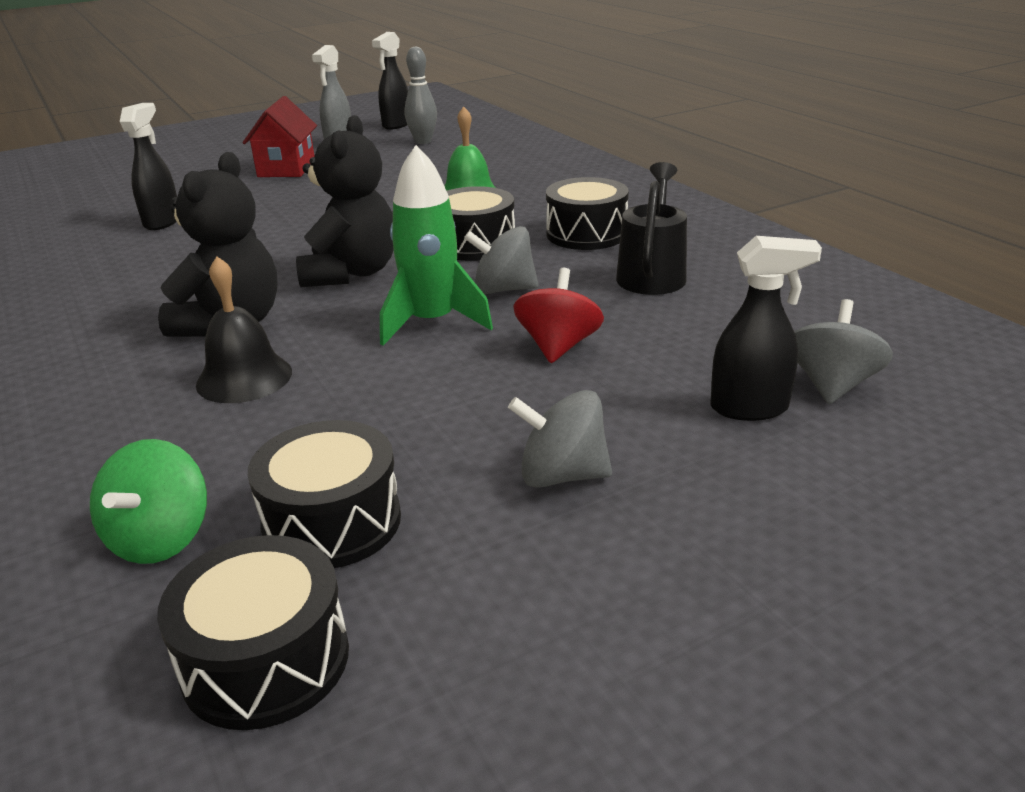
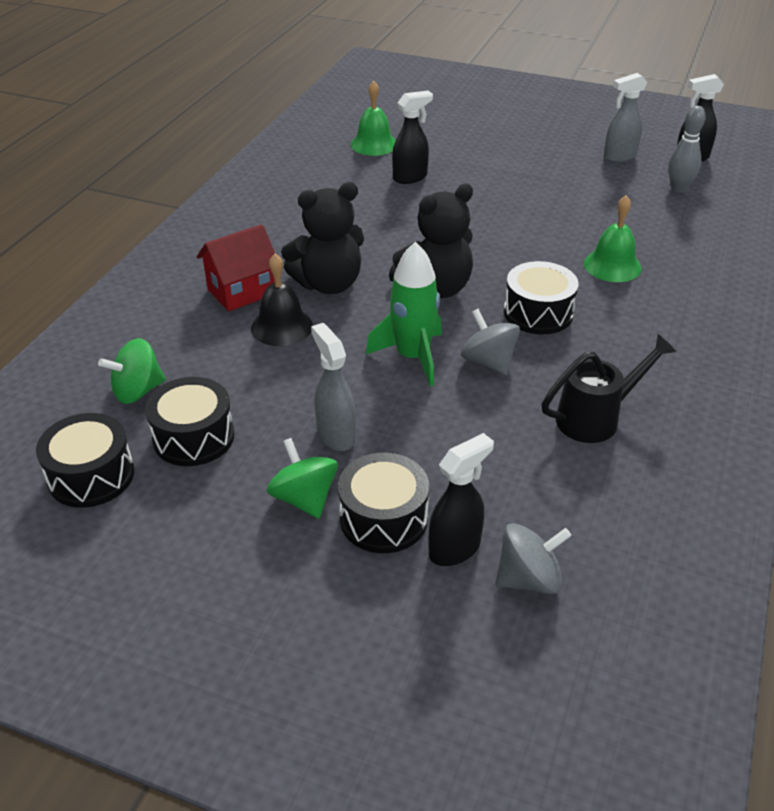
camera: 50 degrees right, 10 degrees up
red house [243,96,317,177] -> red house moved to [197,224,275,311]
grey spinning top [508,390,612,488] -> green spinning top [266,438,338,519]
red spinning top [513,268,604,363] -> none
black drum [546,177,629,250] -> black drum moved to [338,453,429,553]
black spray bottle [710,236,822,421] -> black spray bottle turned 90 degrees counterclockwise [429,433,494,566]
none -> grey spray bottle [311,323,356,451]
none -> green bell [351,81,396,156]

